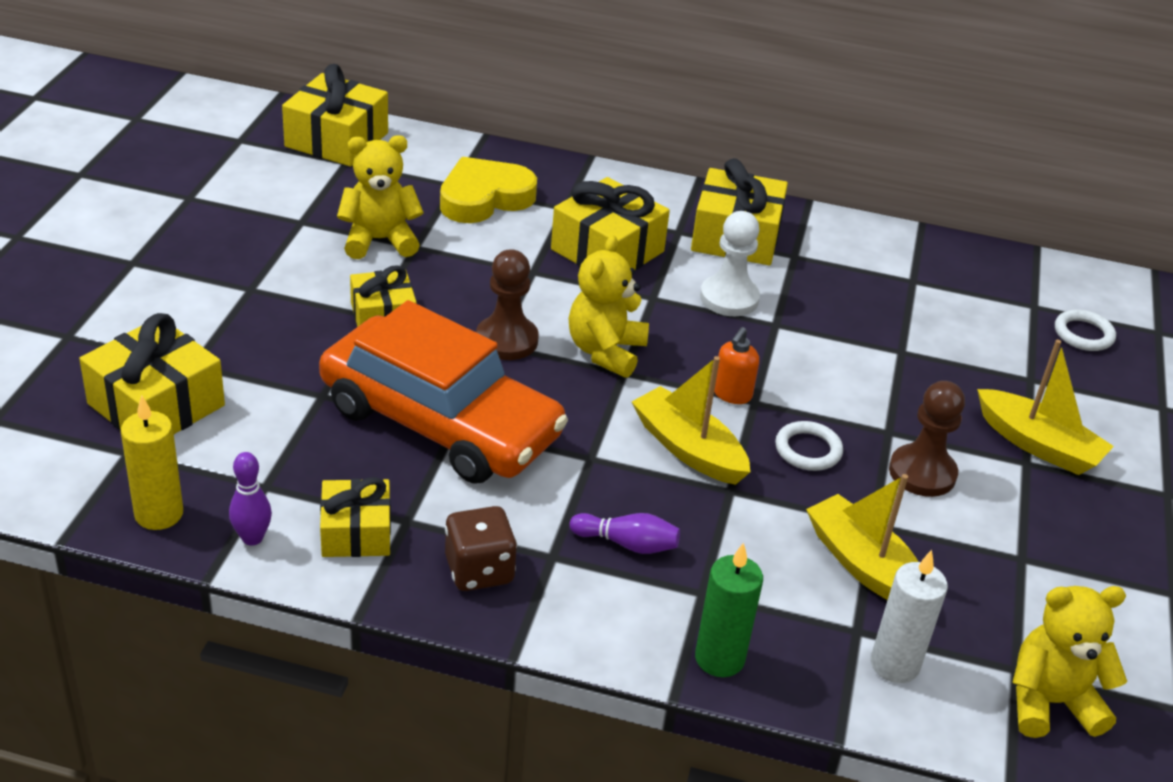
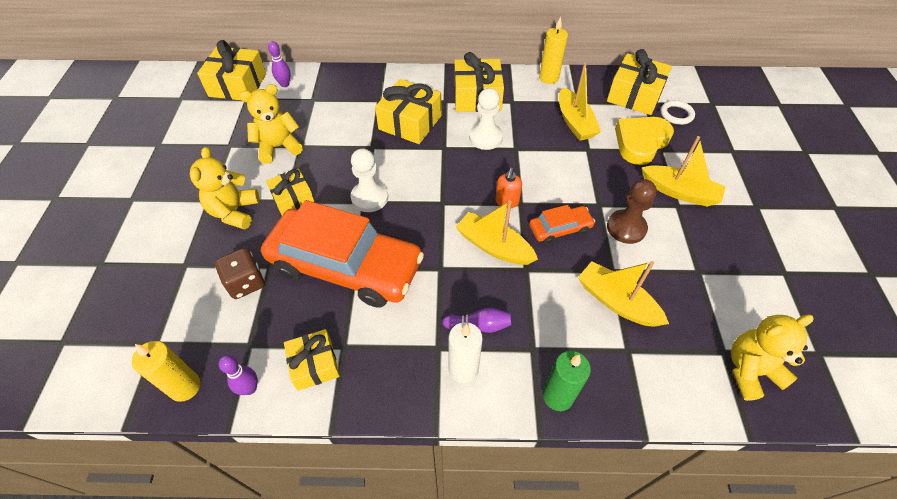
camera: 10 degrees left, 15 degrees up
yellow gift [79,313,225,434] -> yellow gift moved to [607,49,672,115]
yellow heart [440,157,537,223] -> yellow heart moved to [615,117,674,165]
brown dice [445,506,517,591] -> brown dice moved to [215,248,265,299]
brown pawn [476,249,539,360] -> white pawn [351,148,388,212]
yellow teddy bear [568,235,649,378] -> yellow teddy bear moved to [190,147,259,230]
white ring [775,421,843,471] -> orange car [529,205,595,244]
white candle [871,550,948,683] -> white candle moved to [448,322,483,383]
none -> purple bowling pin [268,41,291,87]
none -> yellow candle [539,17,568,84]
none -> yellow boat [559,63,601,141]

